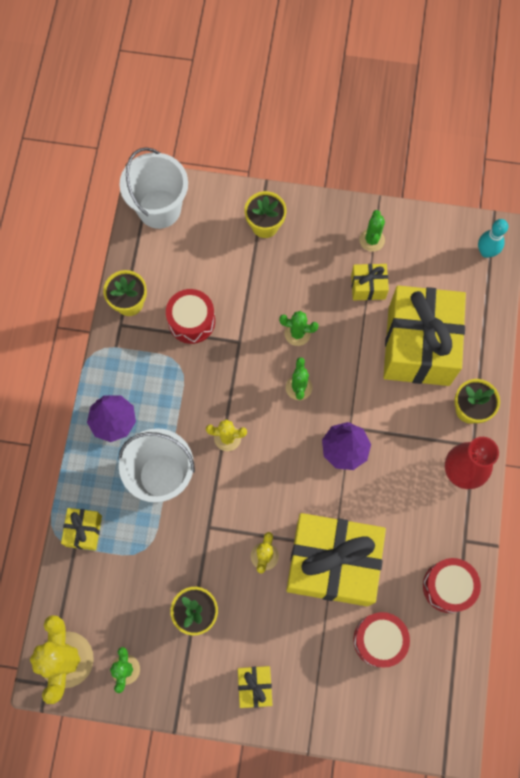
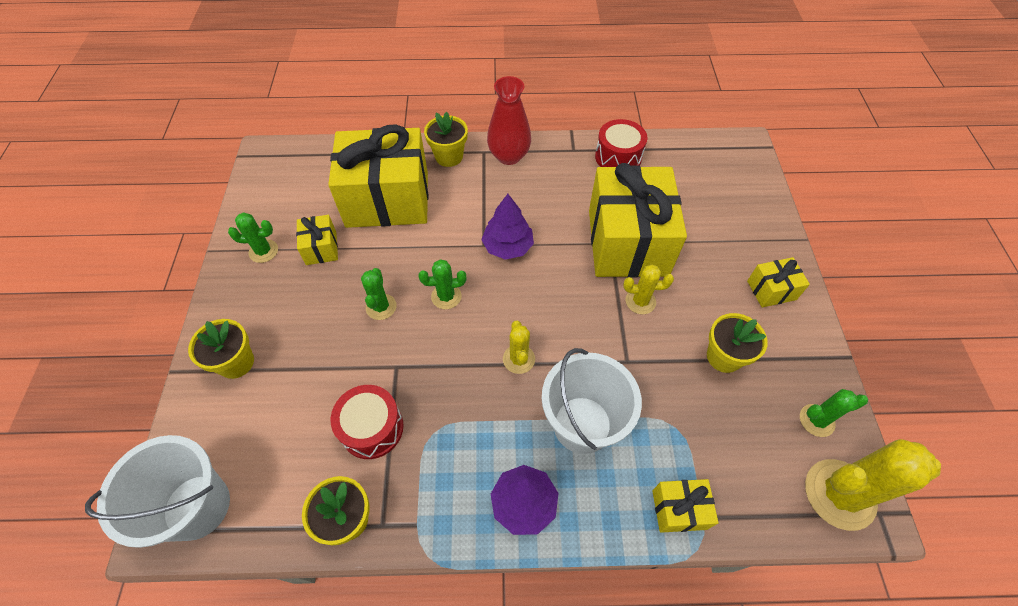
camera: 100 degrees left, 15 degrees down
red drum [353,612,410,668] -> none
turquoise bowling pin [478,219,508,258] -> none

